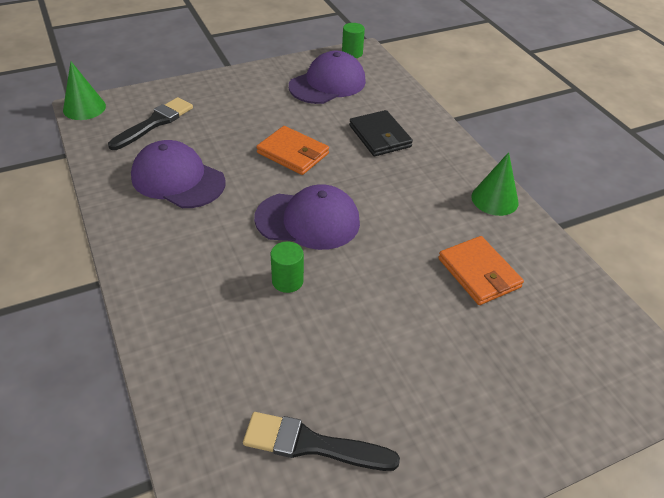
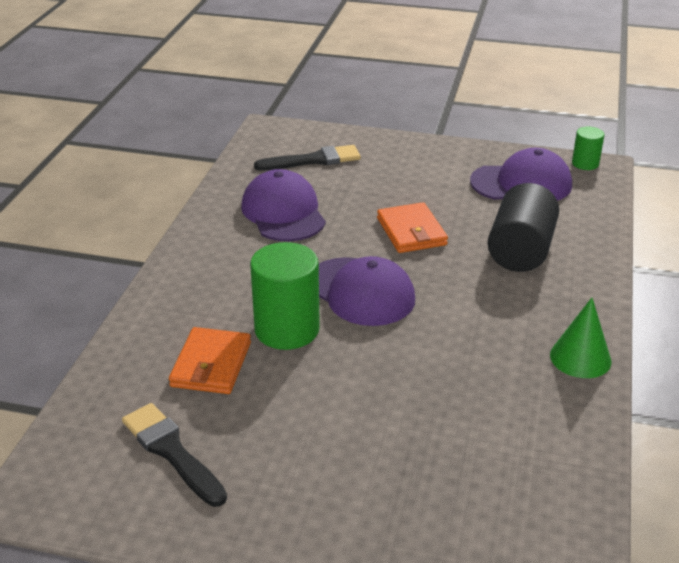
camera: 40 degrees right, 10 degrees down
green cone [63,62,106,120] -> none
green cylinder [271,242,304,293] -> green cylinder [250,242,320,350], size x1.90
black wallet [349,110,413,156] -> black cylinder [488,183,559,272]
orange wallet [438,236,524,305] -> orange wallet moved to [169,327,251,394]

